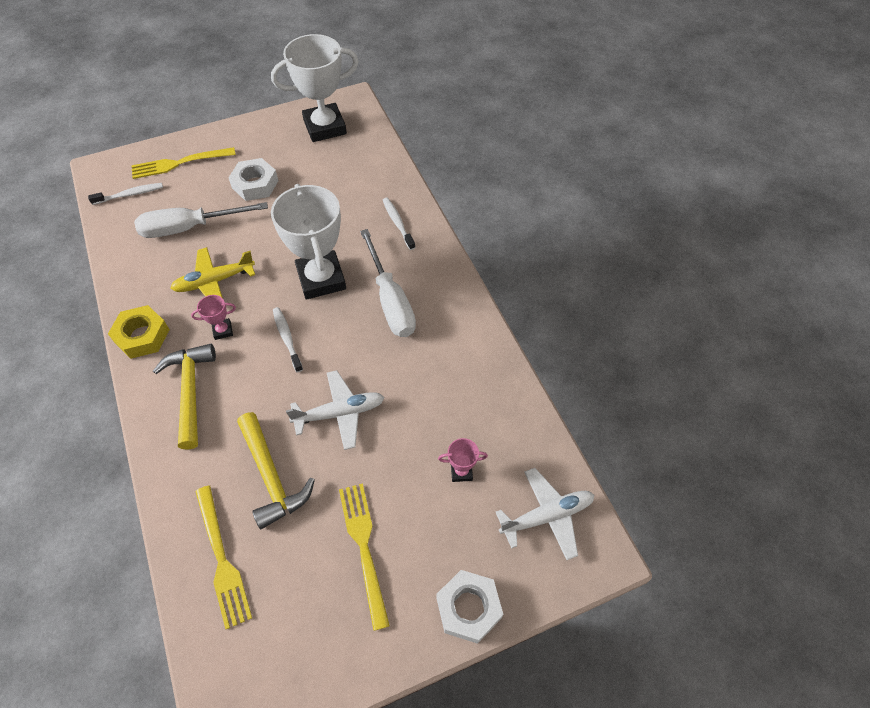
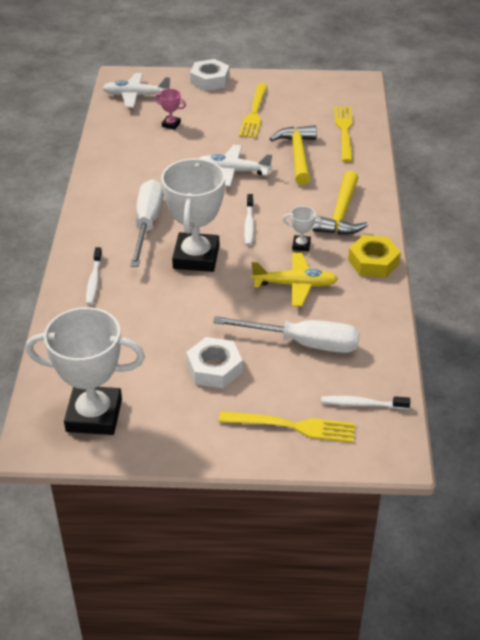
camera: 155 degrees left, 15 degrees down
pink trophy [191,295,236,340] -> white trophy [283,206,323,251]

